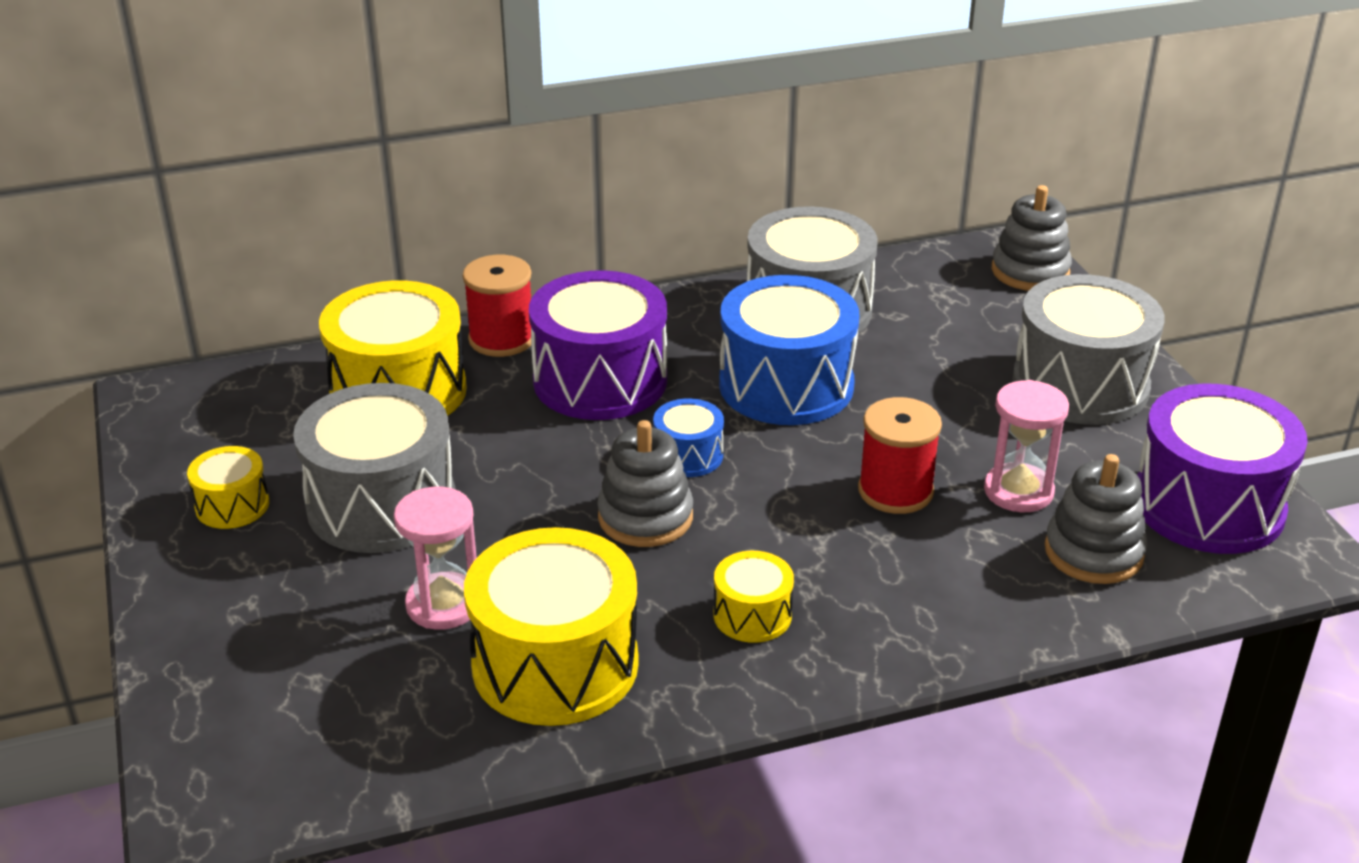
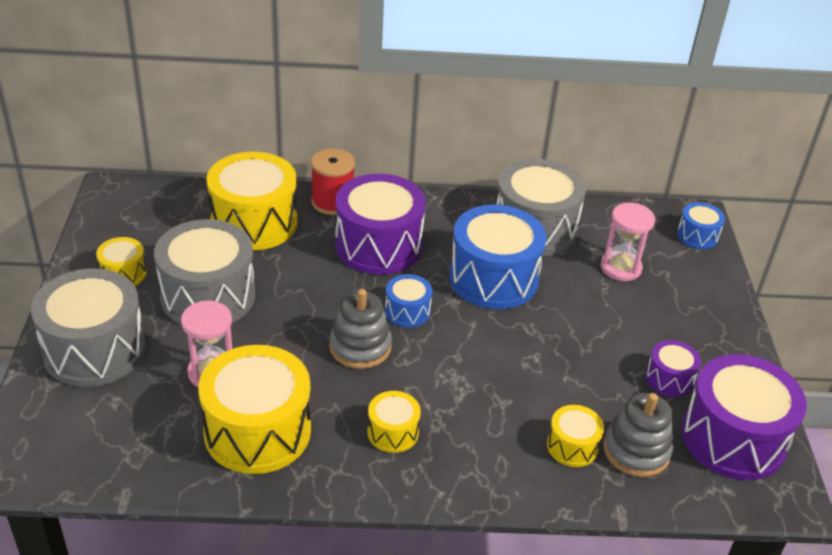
camera: 15 degrees right, 5 degrees up
red spool [858,397,942,514] -> none
pink hourglass [984,380,1069,512] -> pink hourglass moved to [601,203,655,281]
grey stacking toy [992,185,1072,291] -> blue drum [677,202,725,249]
grey drum [1012,274,1165,425] -> grey drum moved to [31,268,146,387]
none -> yellow drum [547,405,604,467]
none -> purple drum [645,340,701,397]

